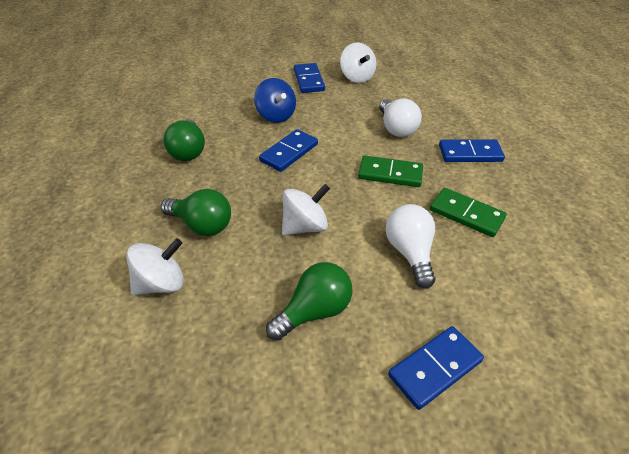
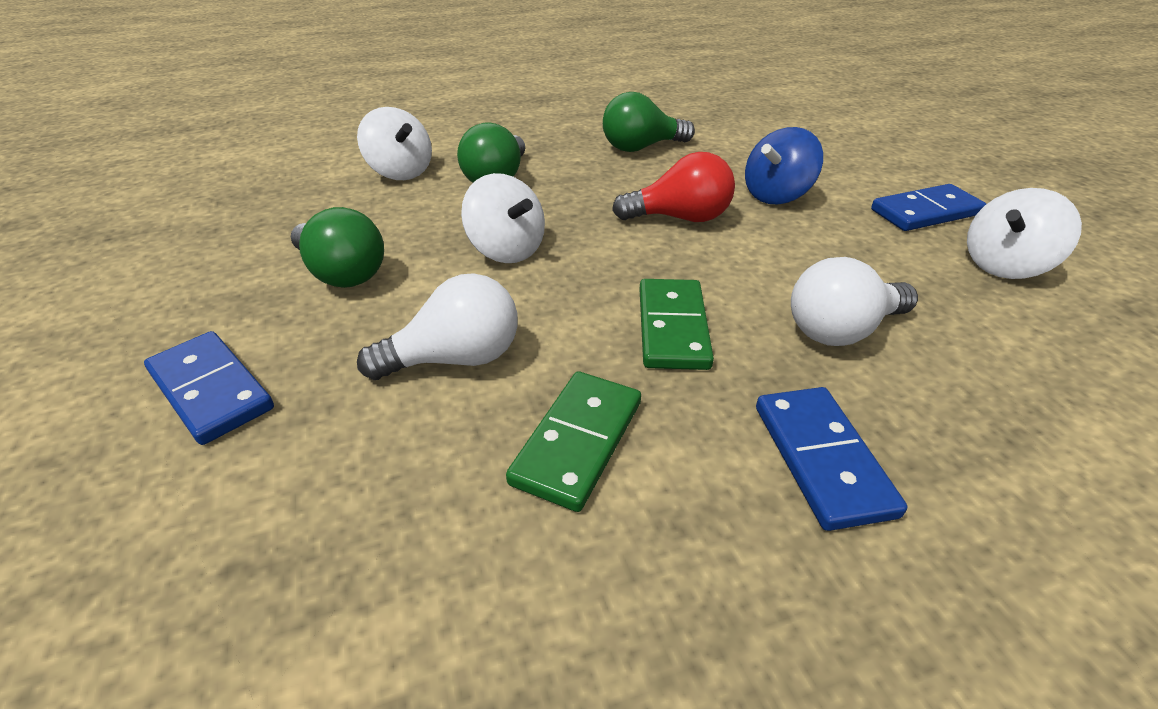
camera: 80 degrees right, 5 degrees down
blue domino [259,129,318,172] -> red light bulb [612,152,735,222]

